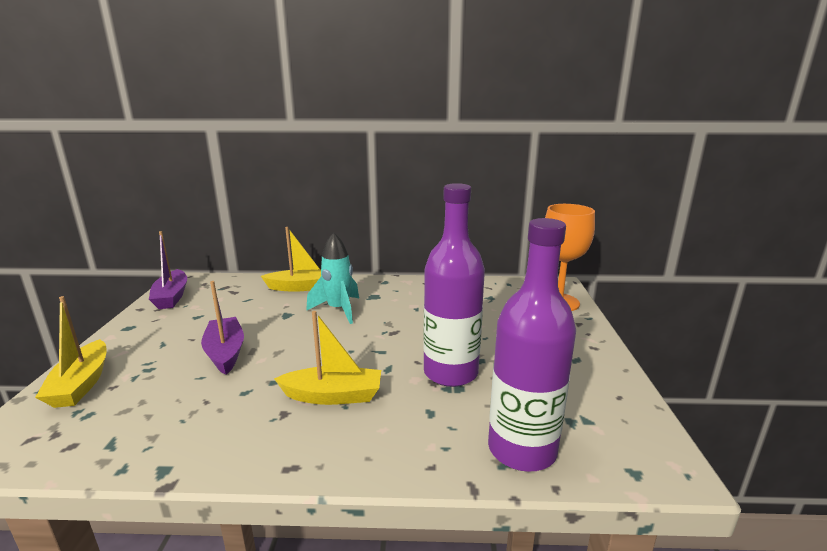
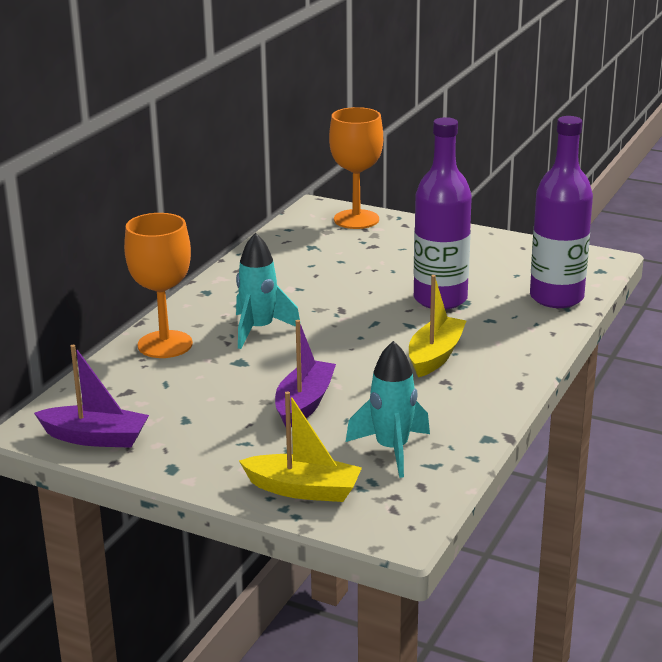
camera: 65 degrees left, 5 degrees up
purple boat [201,281,244,375] -> purple boat turned 105 degrees clockwise [275,320,336,427]
yellow boat [261,227,321,292] -> orange goblet [124,213,193,358]
none -> turquoise rocket [346,341,430,478]

